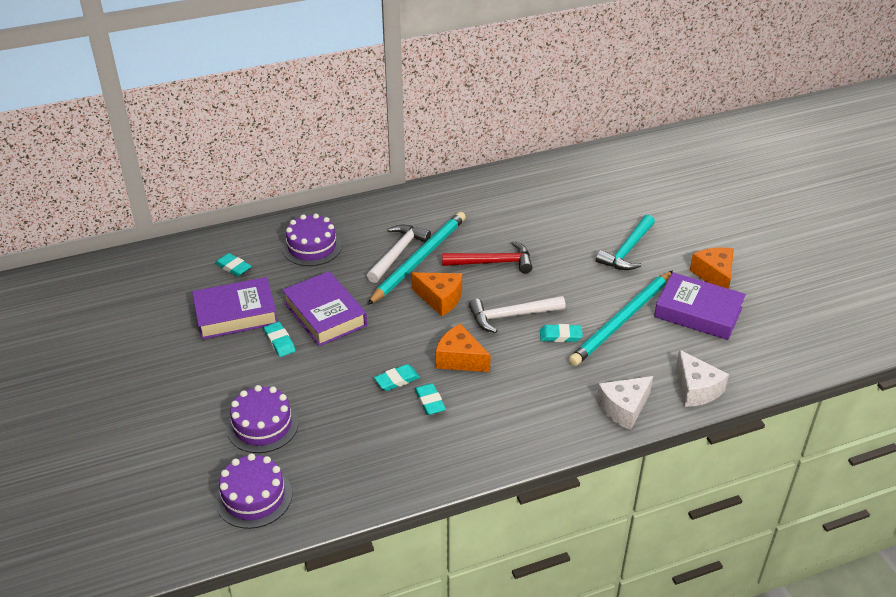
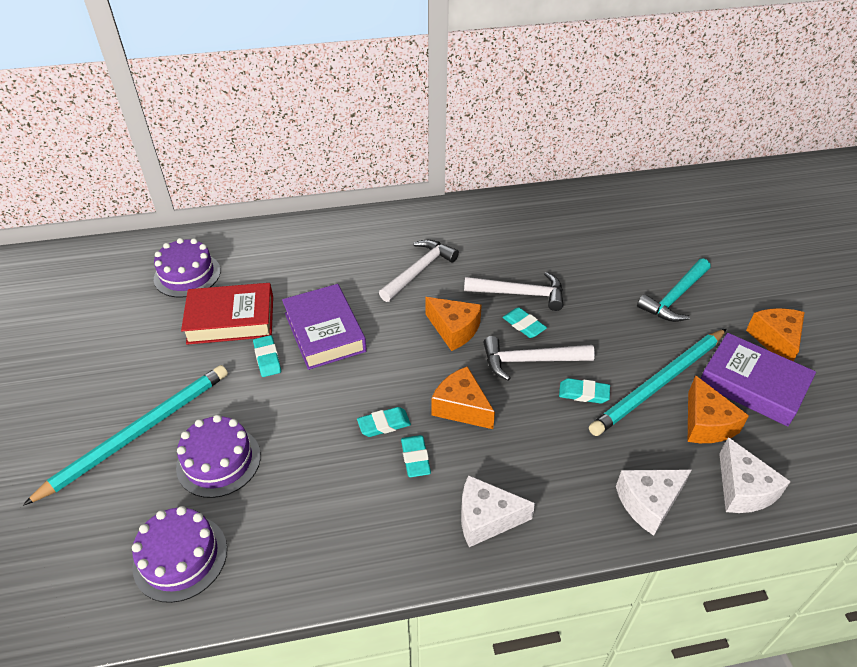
camera: 10 degrees right, 5 degrees up
purple book [192,277,278,339] -> red book [181,283,273,345]
turquoise eraser [215,253,252,277] -> turquoise eraser moved to [502,307,547,338]
purple cake [282,213,342,266] -> purple cake moved to [154,238,221,297]
turquoise pencil [367,212,466,305] -> turquoise pencil moved to [23,365,228,506]
red hammer [442,241,533,273] -> white hammer [464,272,563,311]
none -> white cheese [461,475,535,547]
none -> orange cheese [688,375,749,443]

